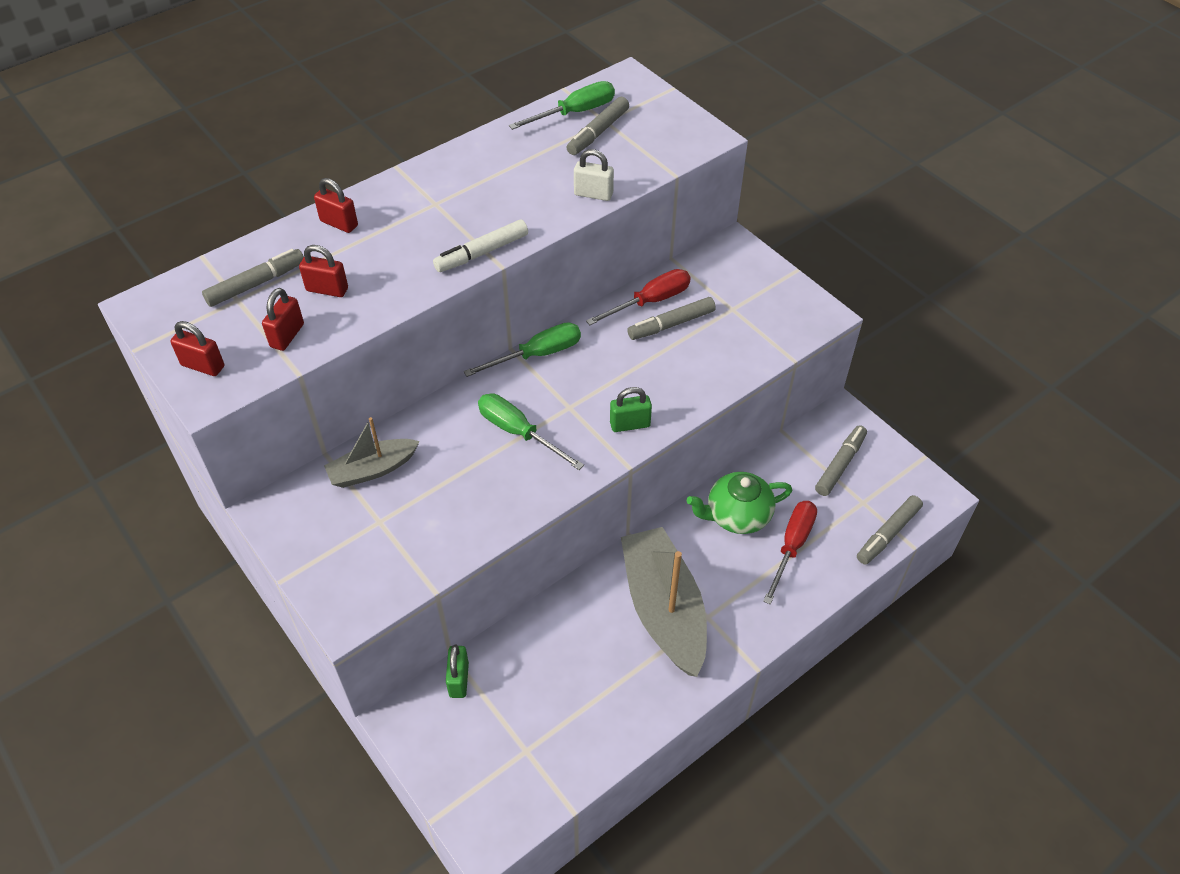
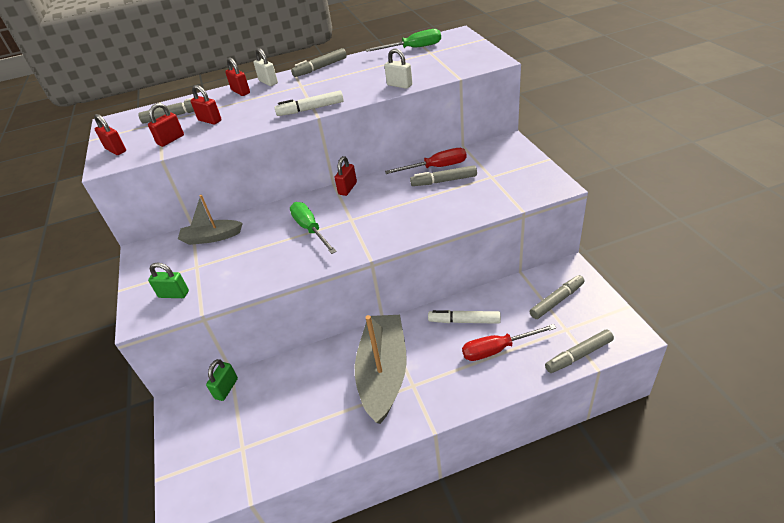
camera: 25 degrees right, 10 degrees down
green screwdriver [464,322,581,377] -> red padlock [335,156,357,196]
grey marker [566,97,629,155] -> grey marker moved to [291,48,347,77]
green padlock [610,387,652,432] -> green padlock moved to [148,263,189,298]
green teapot [687,472,792,534] -> white marker [428,310,501,324]
red screwdriver [763,501,817,604] -> red screwdriver turned 150 degrees counterclockwise [462,324,556,361]
none -> white padlock [254,48,278,86]

